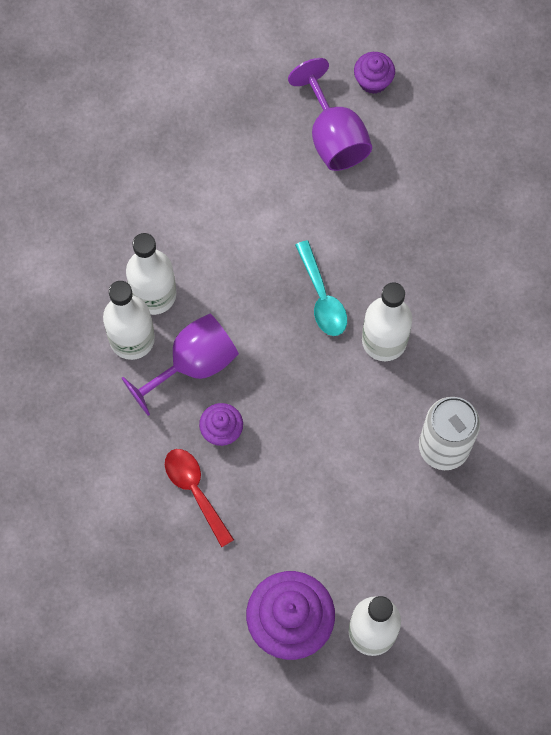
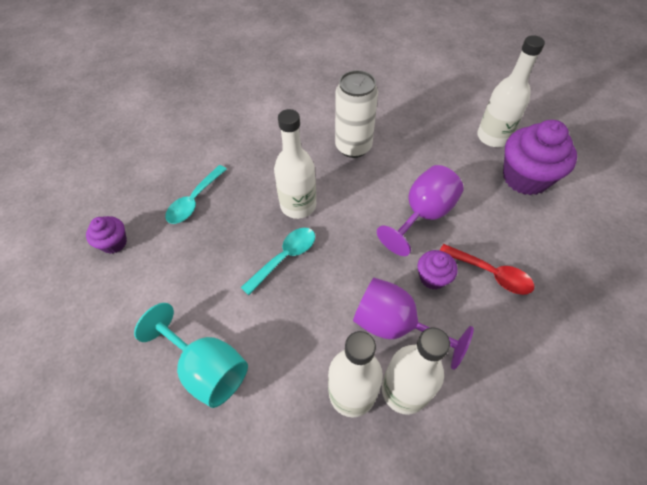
camera: 115 degrees left, 15 degrees down
red spoon [165,449,234,547] -> red spoon turned 90 degrees counterclockwise [440,244,534,295]
purple goblet [288,58,372,171] -> purple goblet moved to [377,165,464,256]
purple cupcake [354,52,395,94] -> purple cupcake moved to [86,216,127,254]
none -> turquoise goblet [134,303,248,408]
none -> turquoise spoon [165,165,227,224]

